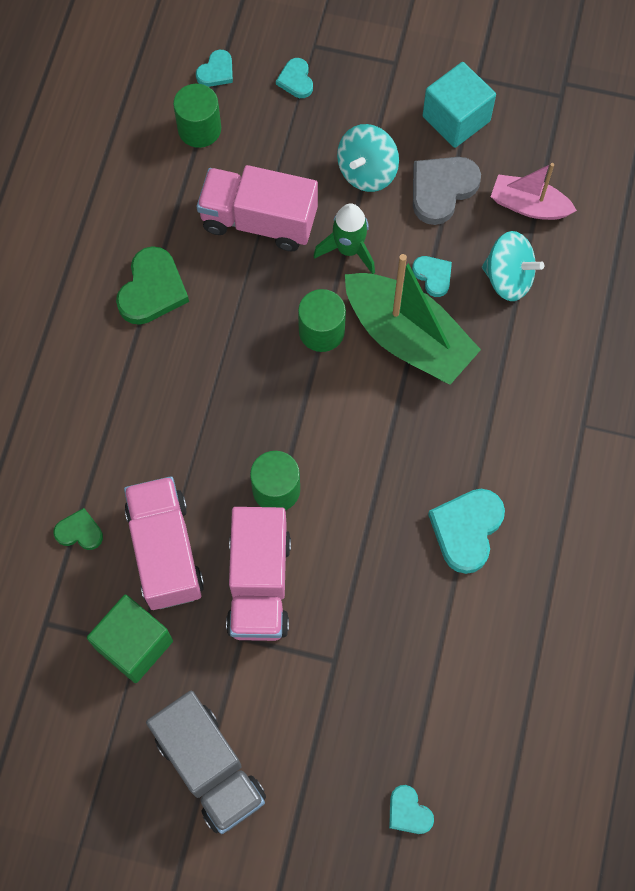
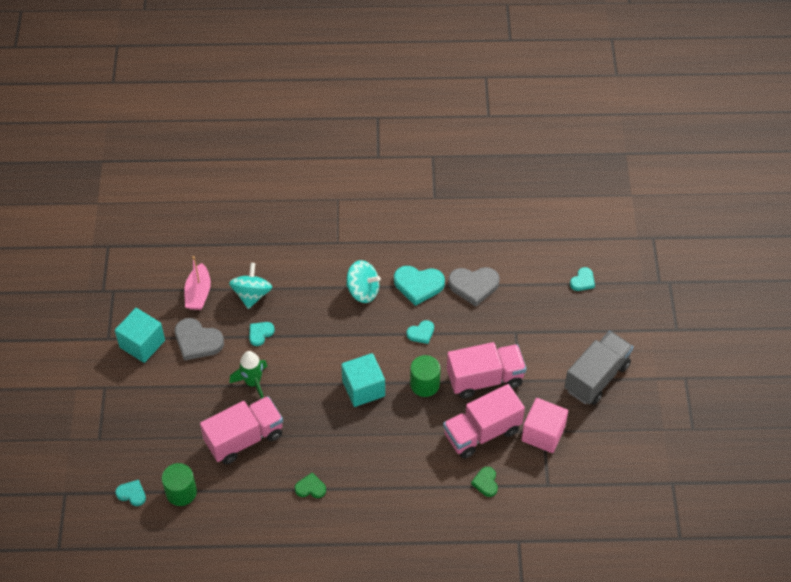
camera: 105 degrees left, 15 degrees down
green cube [87,595,173,683] -> pink cube [521,398,568,453]
green heart [116,246,189,325] -> green heart [295,473,326,498], size x0.56
pink truck [197,165,318,251] -> pink truck turned 120 degrees counterclockwise [200,396,283,464]
turquoise heart [276,58,313,98] -> turquoise heart moved to [406,320,434,344]
green cylinder [298,289,346,352] -> none
turquoise spinning top [337,124,399,192] -> turquoise spinning top moved to [346,260,381,303]
green boat [345,254,481,385] -> none
none -> turquoise cube [341,353,385,407]
none -> grey heart [448,267,500,307]

